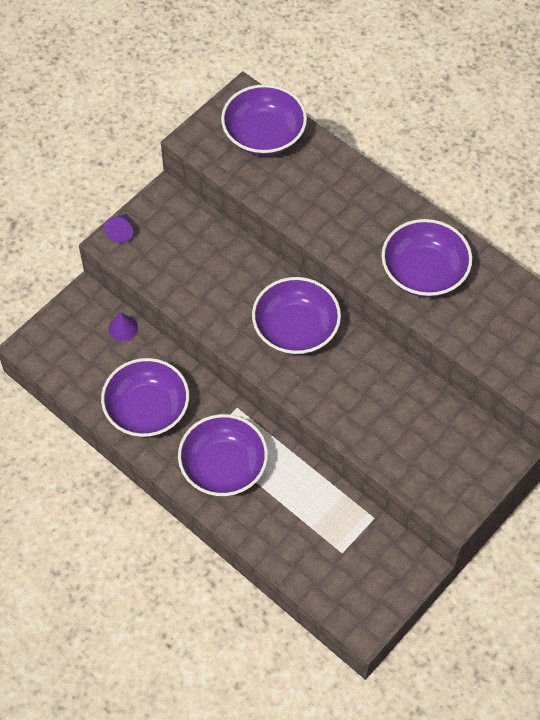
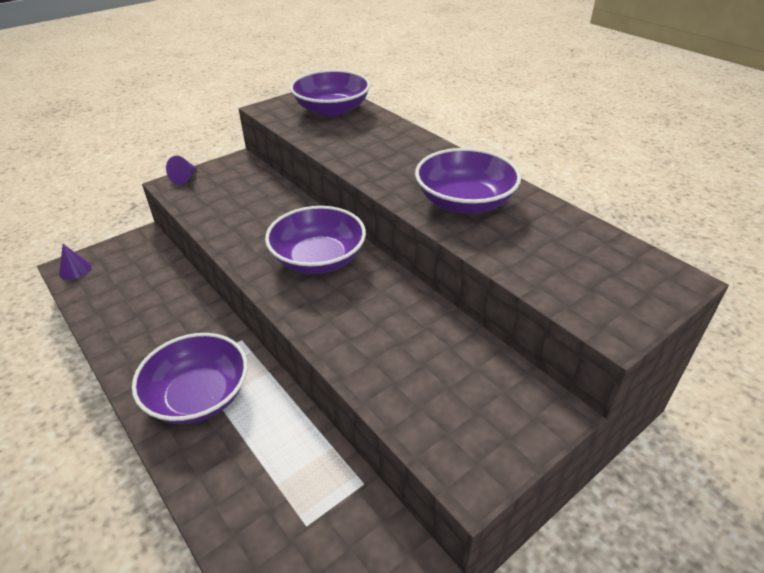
camera: 10 degrees right, 20 degrees down
purple bowl [101,358,189,437] -> none
purple cone [108,312,138,342] -> purple cone moved to [59,244,91,280]

